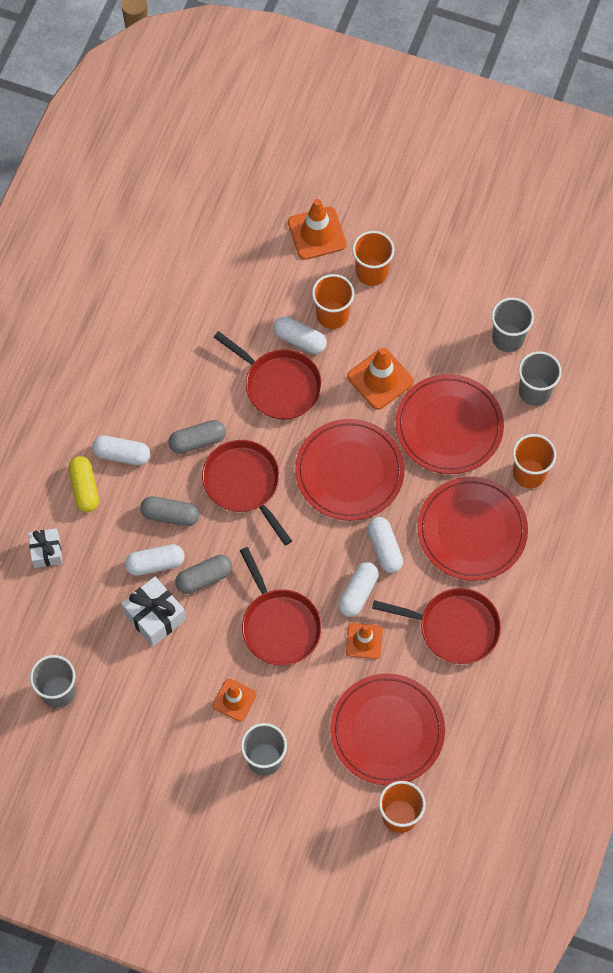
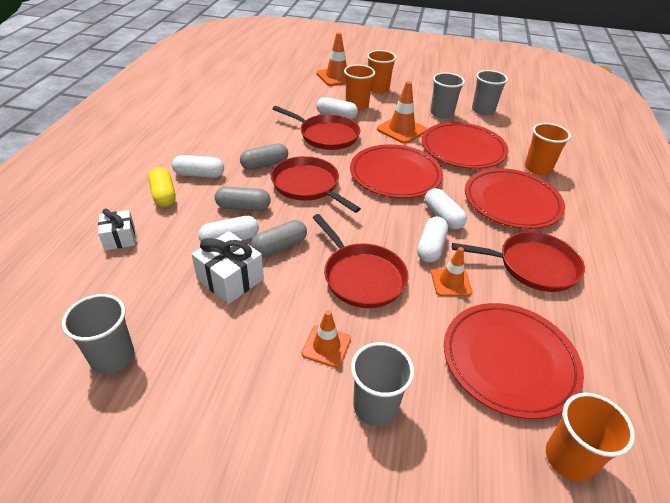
camera: 10 degrees left, 25 degrees down
grey cup [518,351,562,406] -> grey cup moved to [430,73,465,119]

